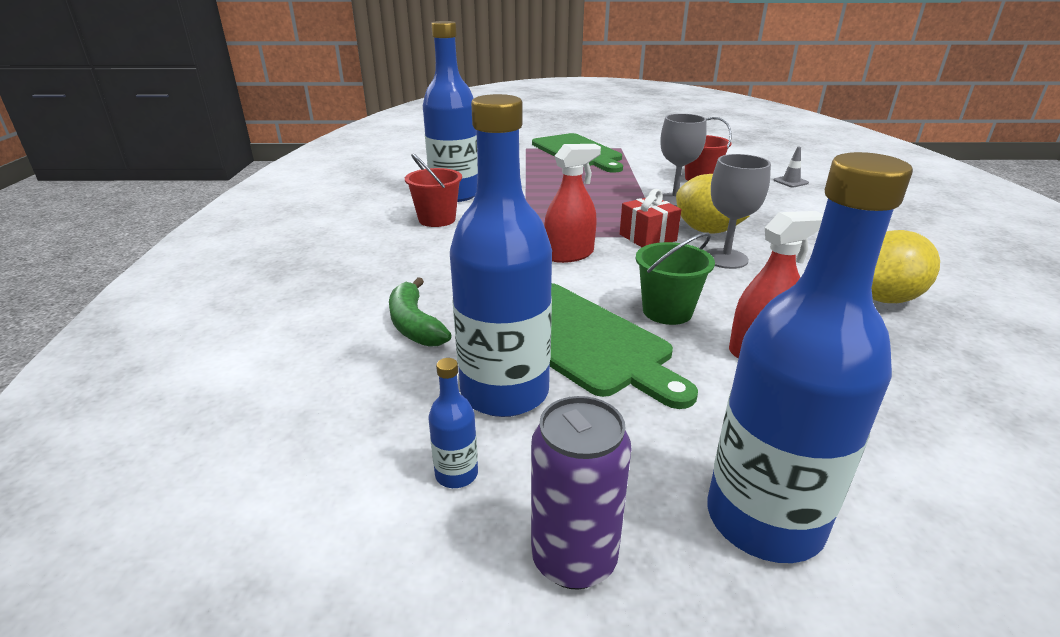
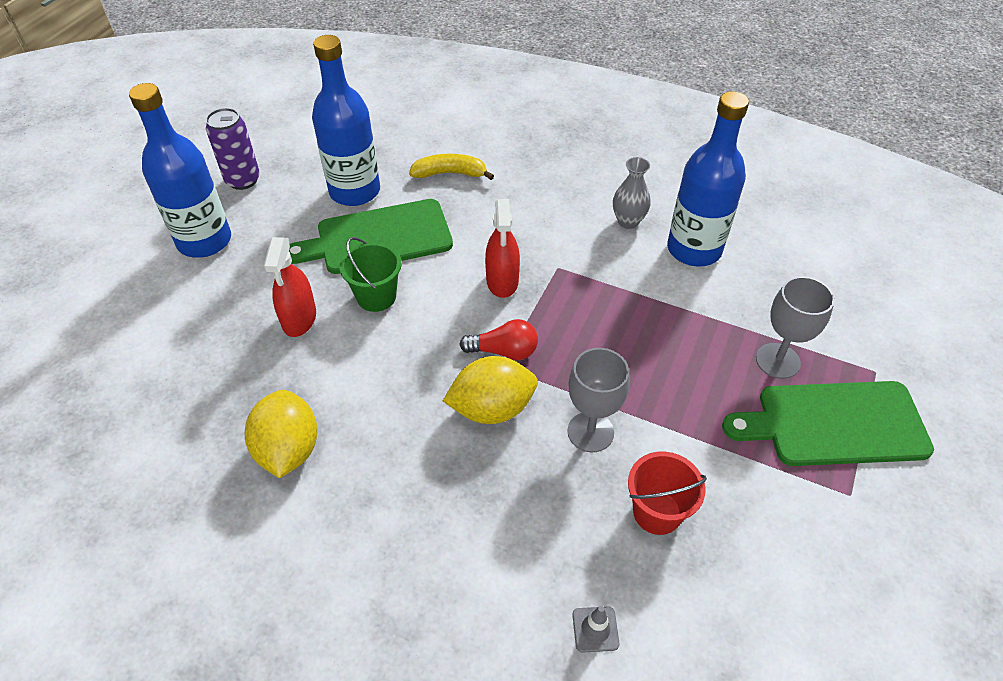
camera: 115 degrees right, 20 degrees up
green banana [389,277,451,347] -> yellow banana [409,154,494,180]
red bucket [405,153,462,227] -> grey vase [613,157,651,229]
blue bottle [428,358,478,488] -> none
red gift [620,189,681,247] -> red light bulb [459,319,538,360]
grey goblet [706,154,771,269] -> grey goblet moved to [756,276,835,379]

